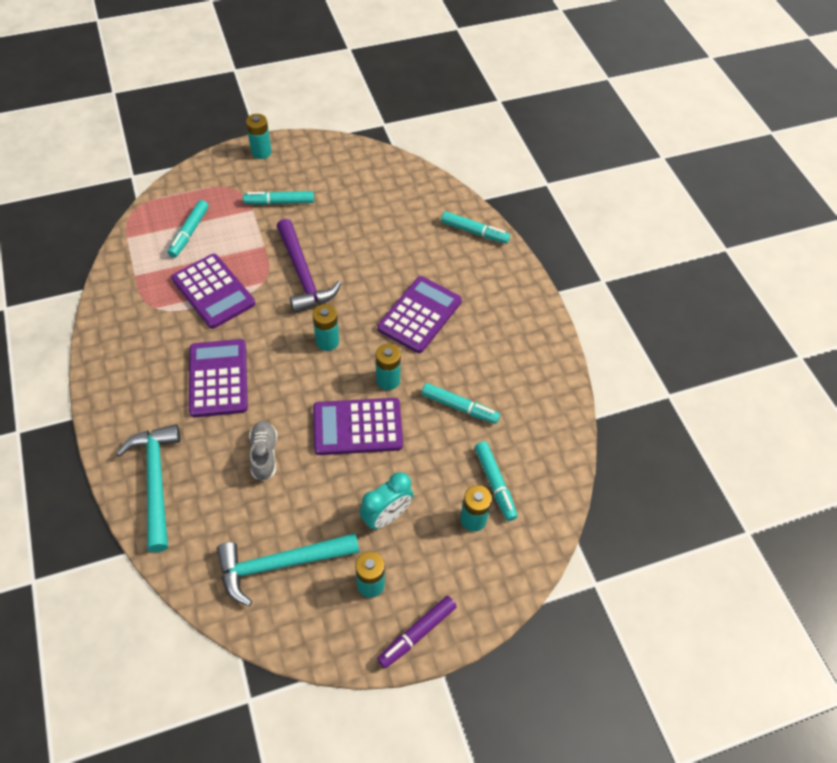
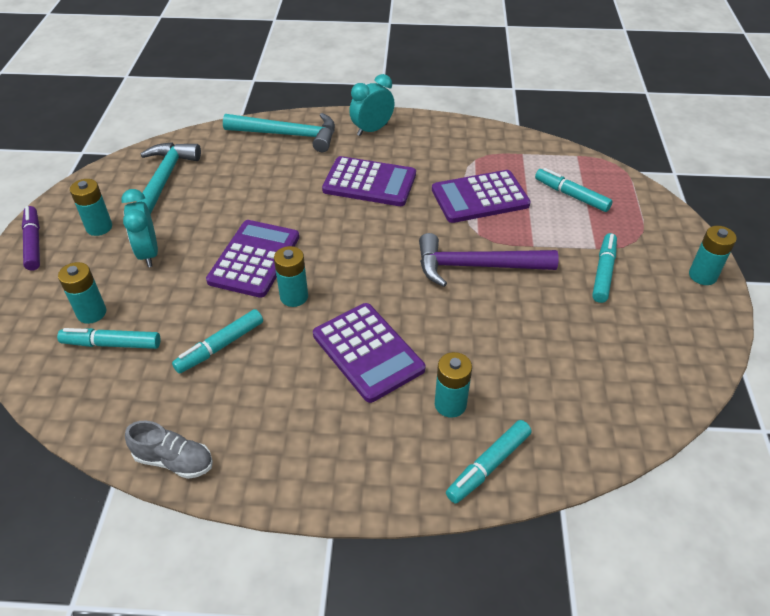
camera: 115 degrees right, 10 degrees down
grey shoe [249,421,277,481] -> grey shoe moved to [125,421,213,479]
turquoise battery [313,304,339,351] -> turquoise battery moved to [435,352,472,418]
none -> turquoise clock [349,74,395,136]

